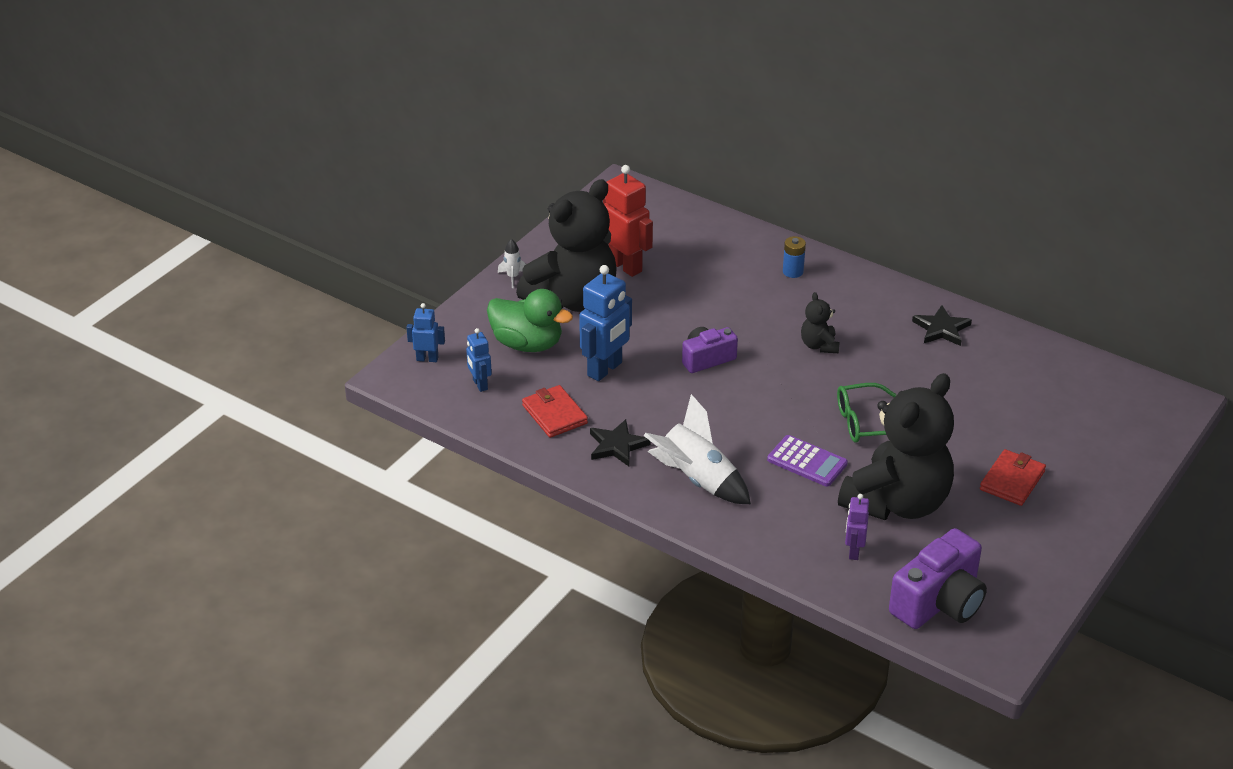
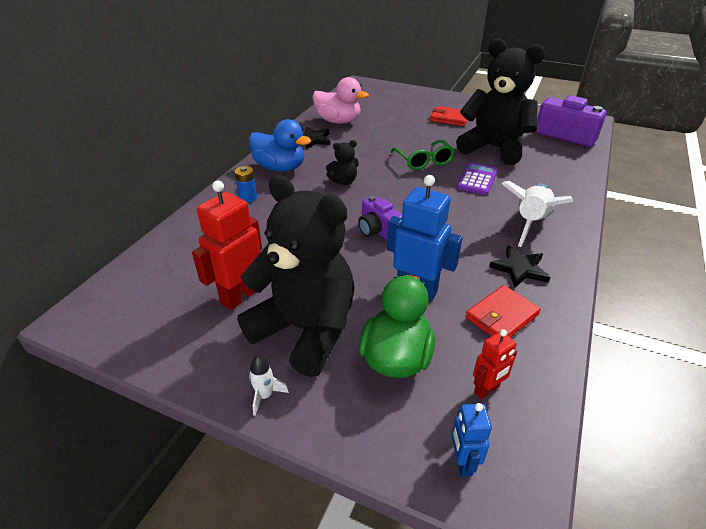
camera: 100 degrees left, 0 degrees up
blue robot [466,328,492,392] -> red robot [473,329,517,399]
purple robot [845,494,869,560] -> none
none -> blue duck [249,119,311,172]
none -> pink duck [312,77,369,124]

